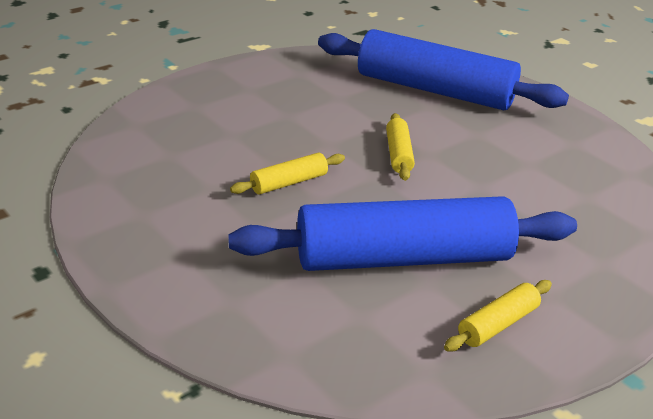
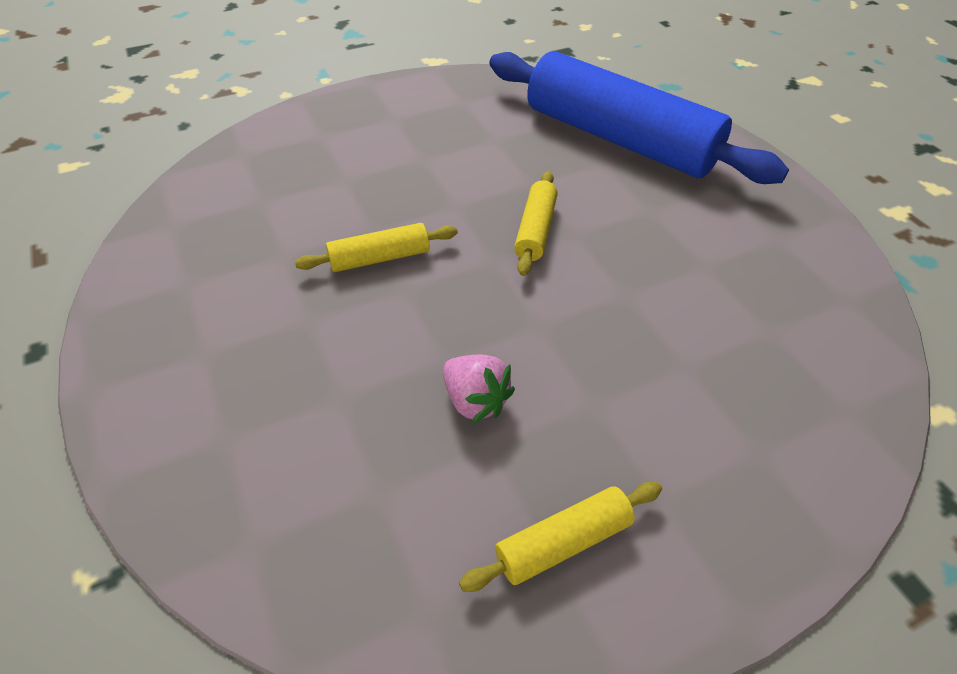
camera: 15 degrees right, 15 degrees up
blue rolling pin [228,196,577,271] -> pink strawberry [443,355,515,424]

